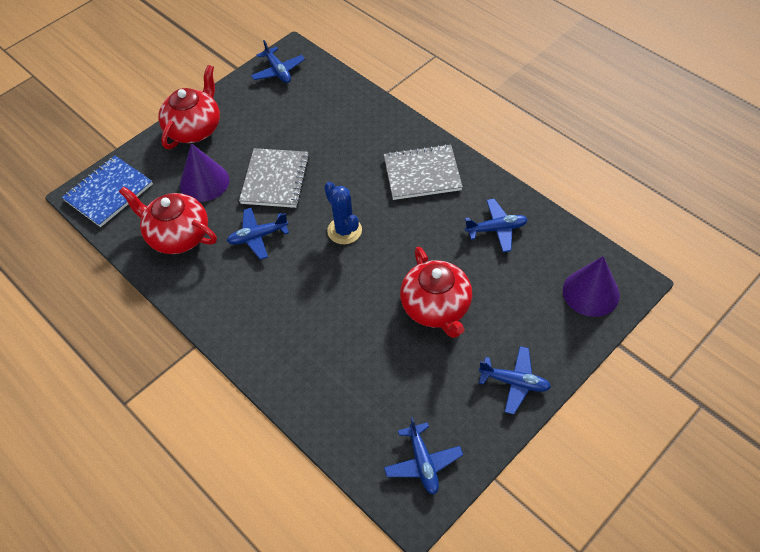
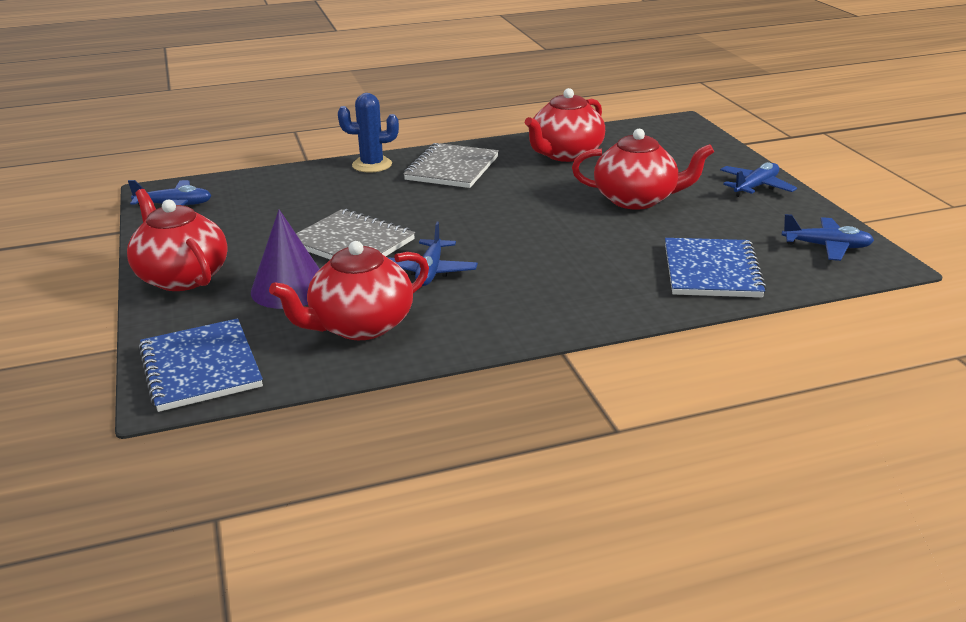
camera: 65 degrees left, 25 degrees down
blue cactus [324,182,362,244] -> blue cactus moved to [338,93,399,172]
blue plane [465,199,528,252] -> red teapot [525,88,605,162]
purple cone [563,256,620,317] -> none
none -> blue notebook [665,238,767,297]

